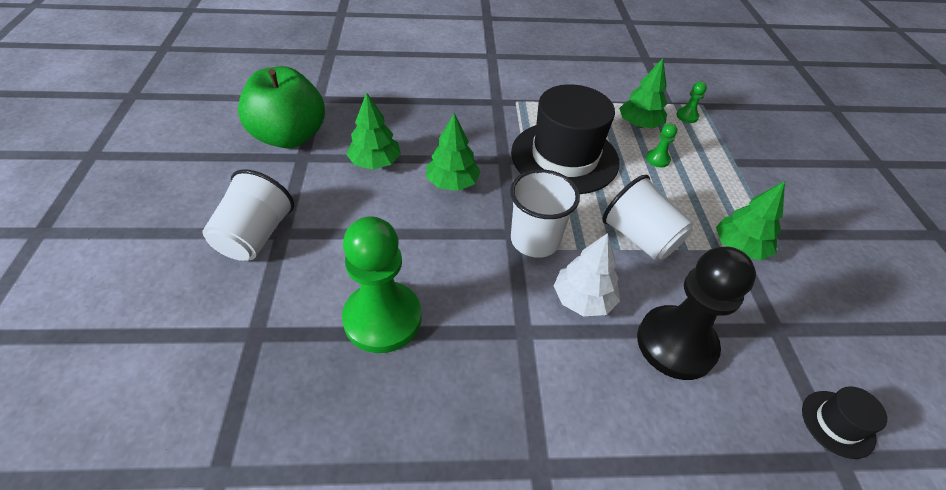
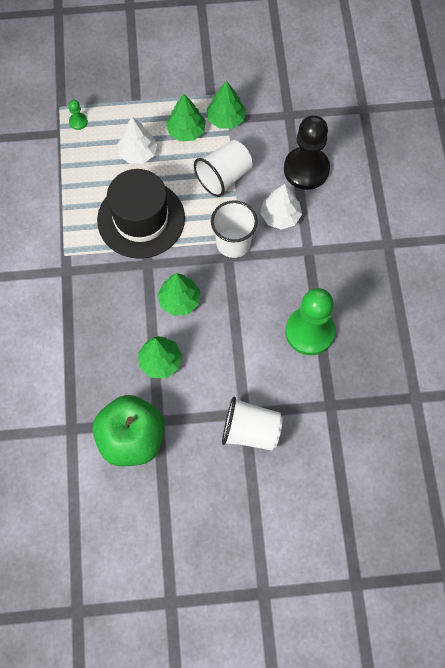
camera: 90 degrees left, 20 degrees up
green tree [619,58,667,128] -> green tree moved to [166,94,206,141]
green pawn [646,123,677,168] -> white tree [117,117,157,164]
black hat [802,386,887,459] -> none

